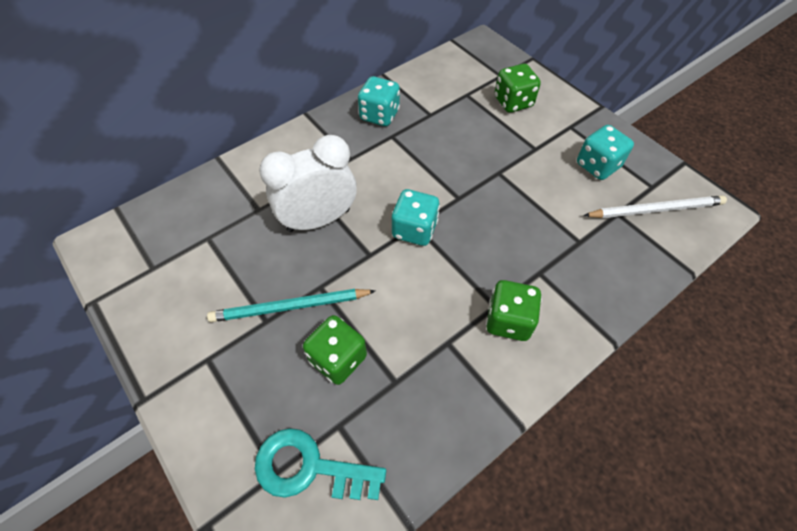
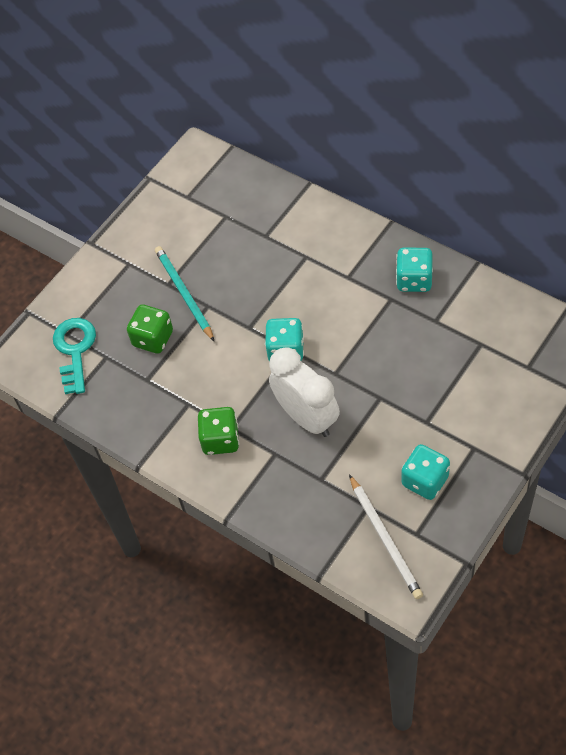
camera: 80 degrees right, 0 degrees up
white clock [259,135,357,232] -> white clock moved to [269,347,340,437]
green dice [494,64,541,113] -> none

